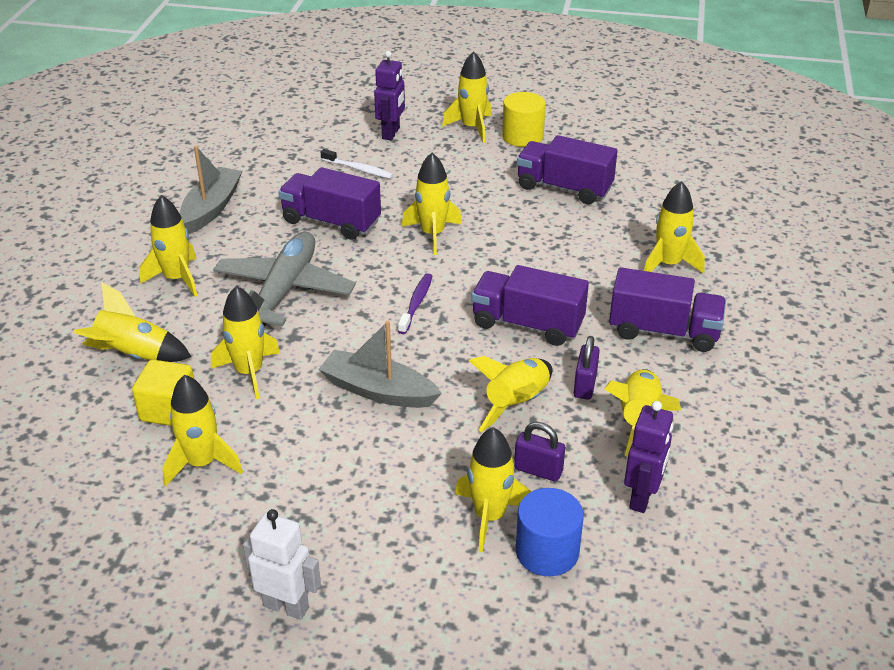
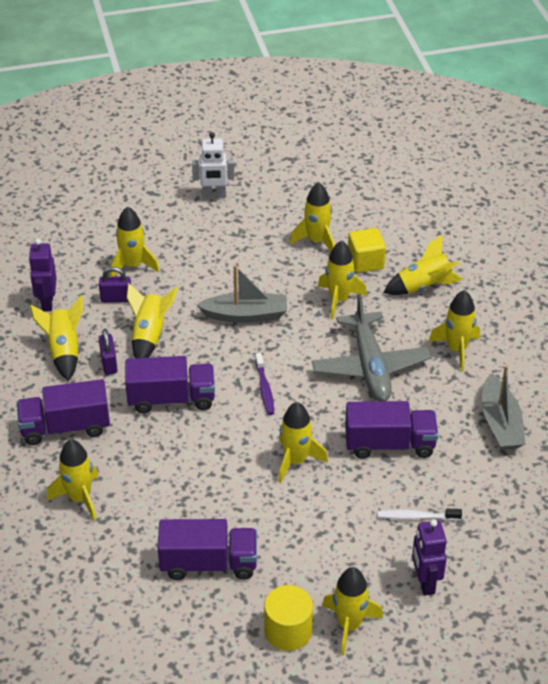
camera: 155 degrees right, 5 degrees up
blue cylinder [516,488,584,576] -> none

